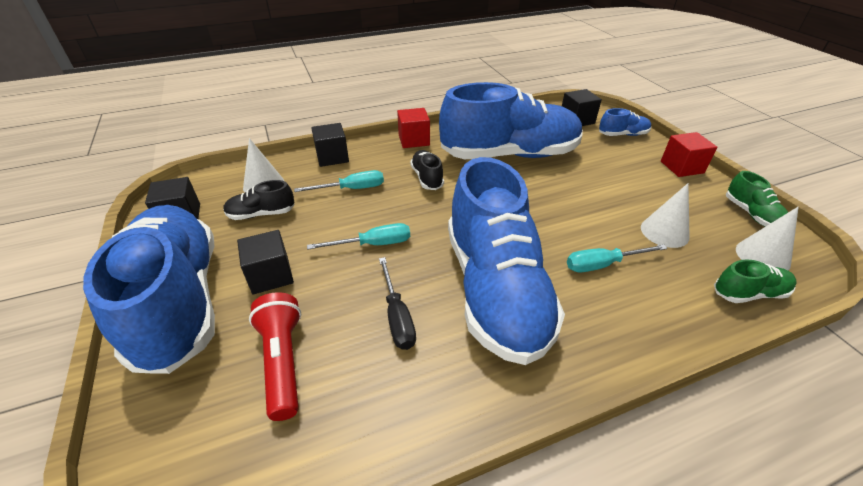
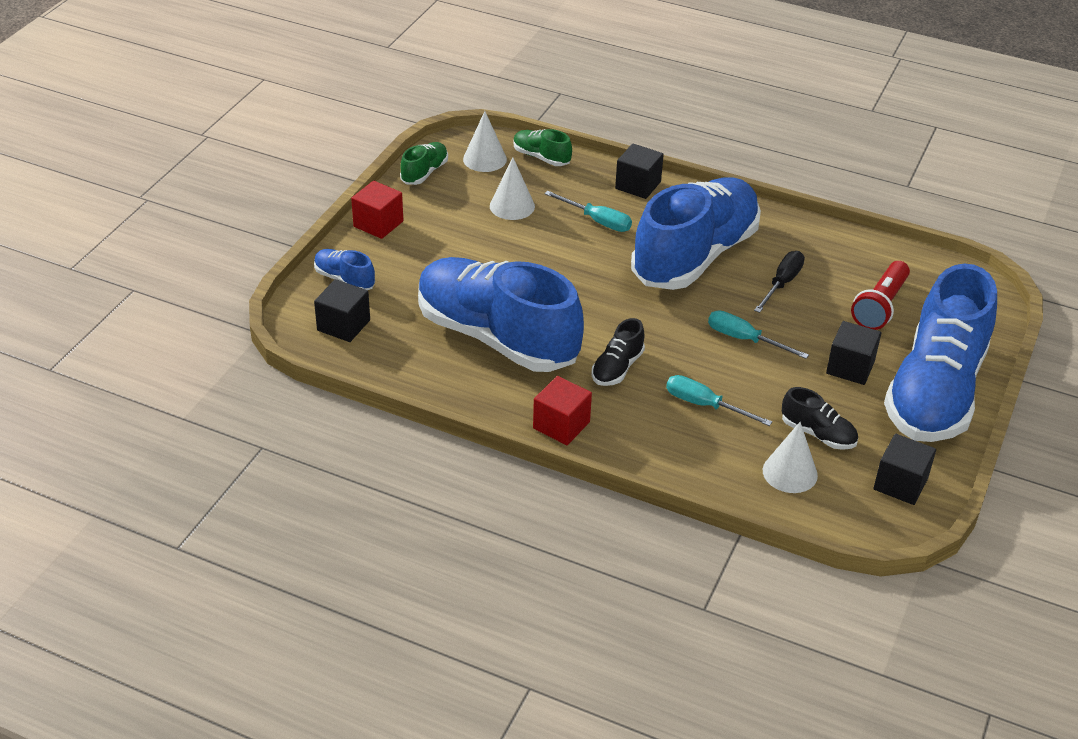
camera: 135 degrees left, 0 degrees up
black cube [311,123,349,167] -> black cube moved to [615,144,664,199]

